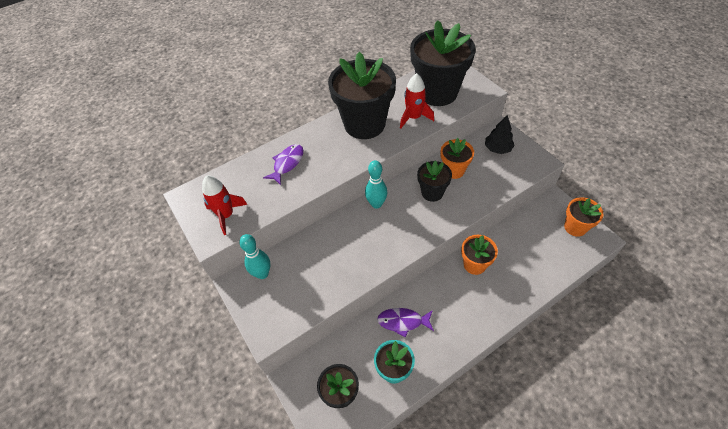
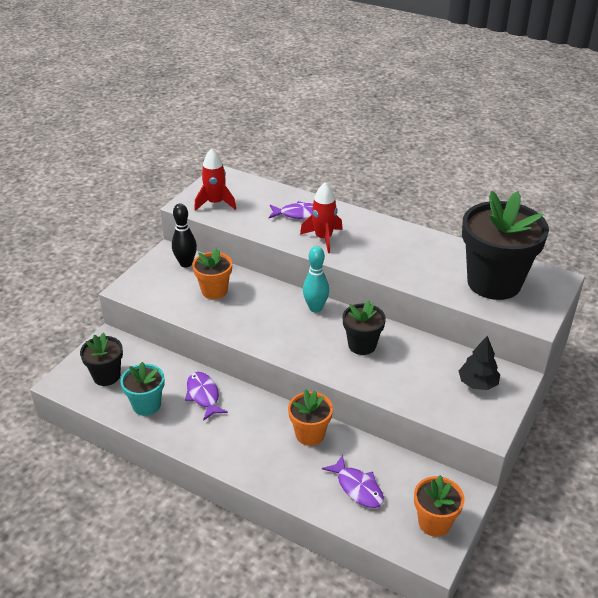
camera: 60 degrees right, 15 degrees down
turquoise bowling pin [239,234,270,279] -> black bowling pin [172,203,197,267]
black flower pot [328,52,396,139] -> none
red rocket [400,73,434,129] -> red rocket moved to [300,182,343,253]
orange flower pot [440,138,474,179] -> orange flower pot moved to [192,247,232,299]
none -> purple fish [322,455,384,508]

